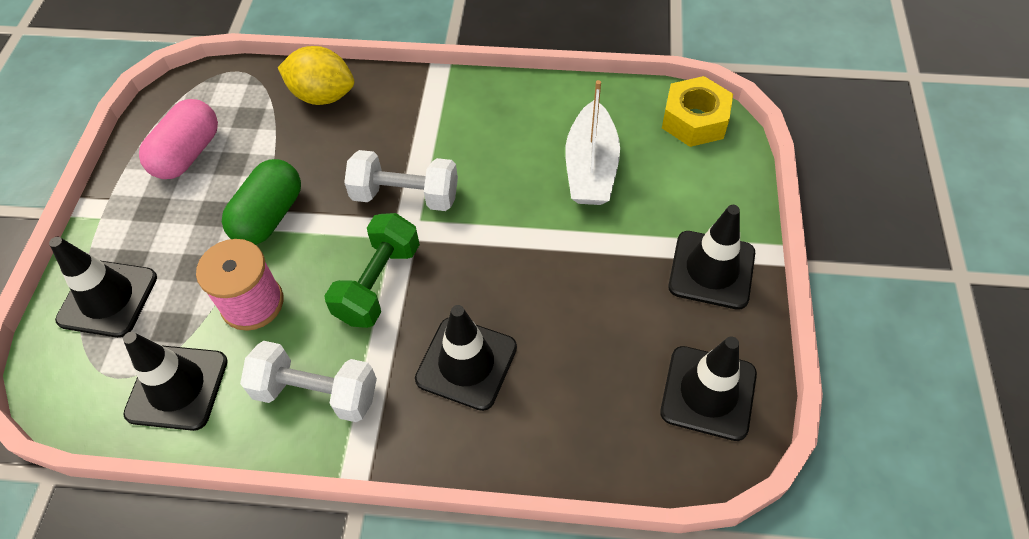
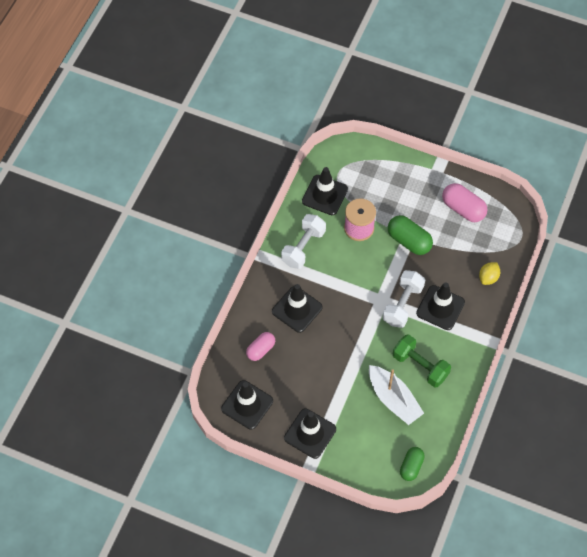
camera: 105 degrees right, 5 degrees up
black traffic cone [49,237,157,338] -> black traffic cone moved to [416,282,465,330]
yellow lemon [278,46,354,105] -> yellow lemon [479,262,500,285], size x0.62
green dumbbell [324,213,420,328] -> green dumbbell moved to [393,335,451,387]
white boat [565,80,620,205] -> white boat turned 150 degrees counterclockwise [369,365,424,425]
yellow nut [662,76,733,147] -> green capsule [400,447,425,481]
none -> pink capsule [246,332,275,361]

